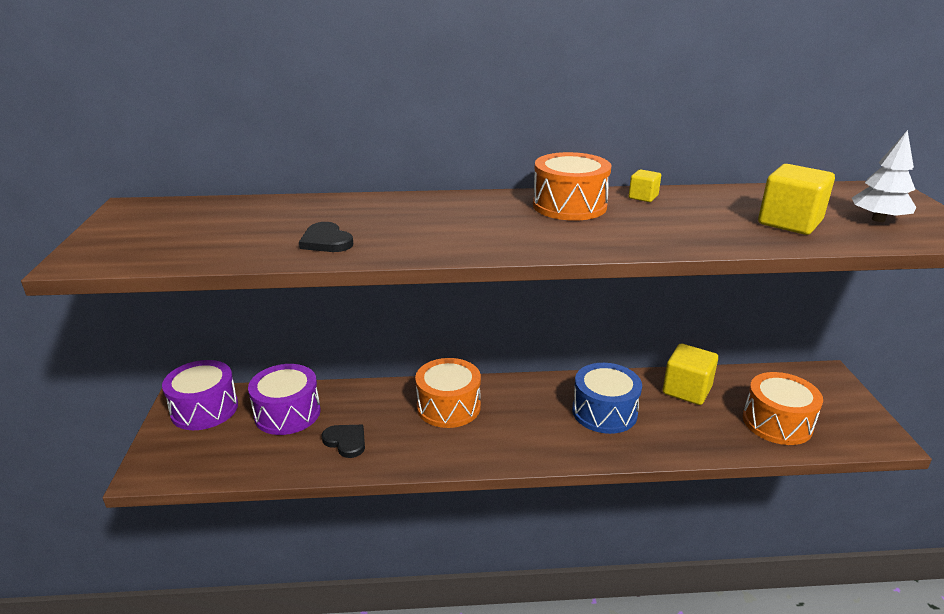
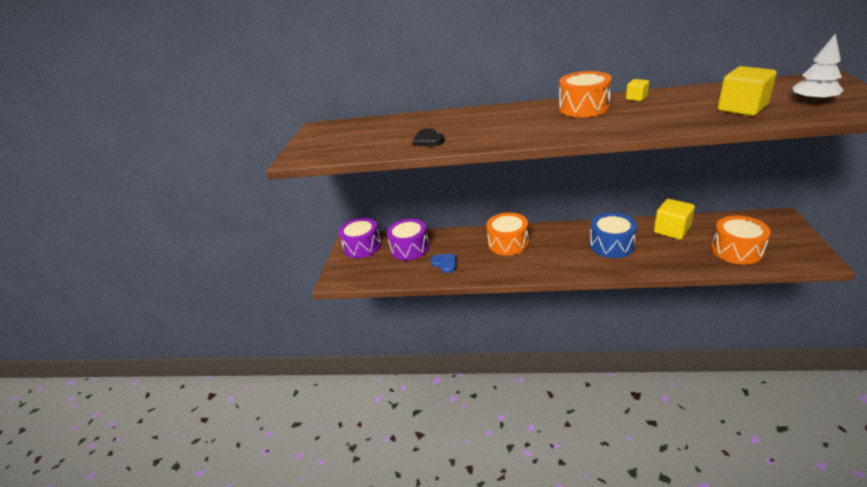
camera: 15 degrees right, 5 degrees up
black heart [322,425,365,458] -> blue heart [431,254,456,273]

